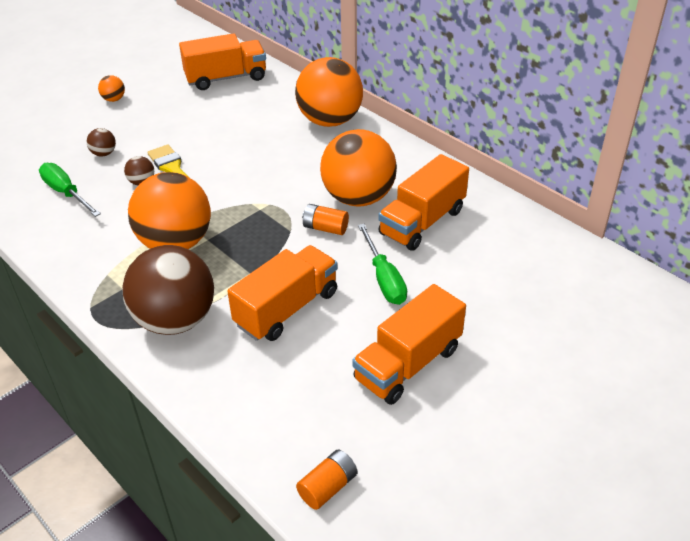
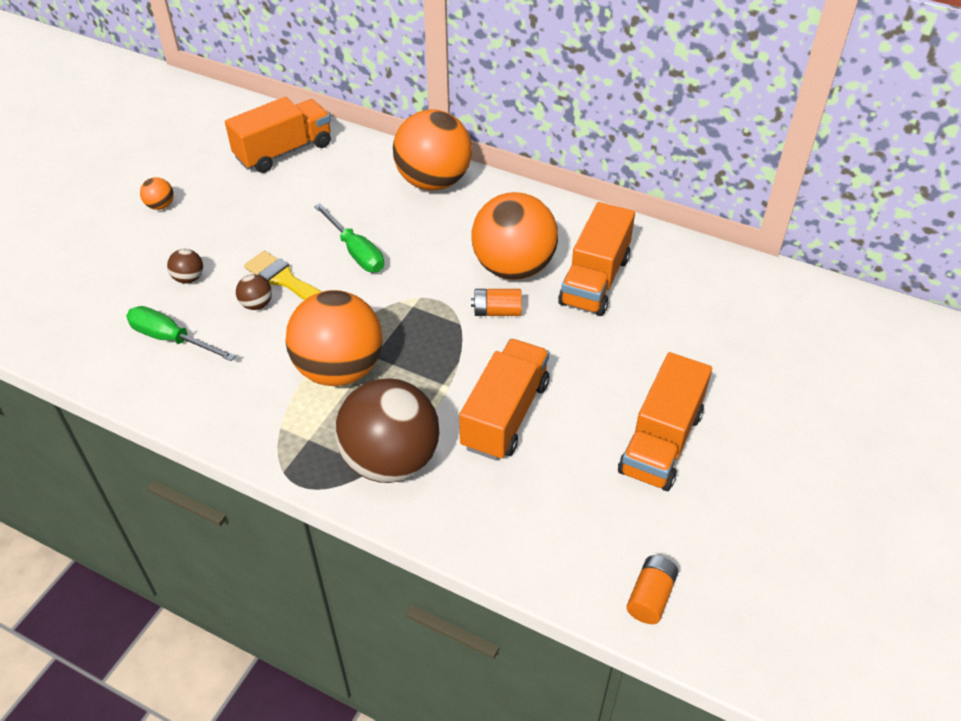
camera: 20 degrees left, 5 degrees up
green screwdriver [358,224,407,305] -> green screwdriver moved to [314,203,384,272]

